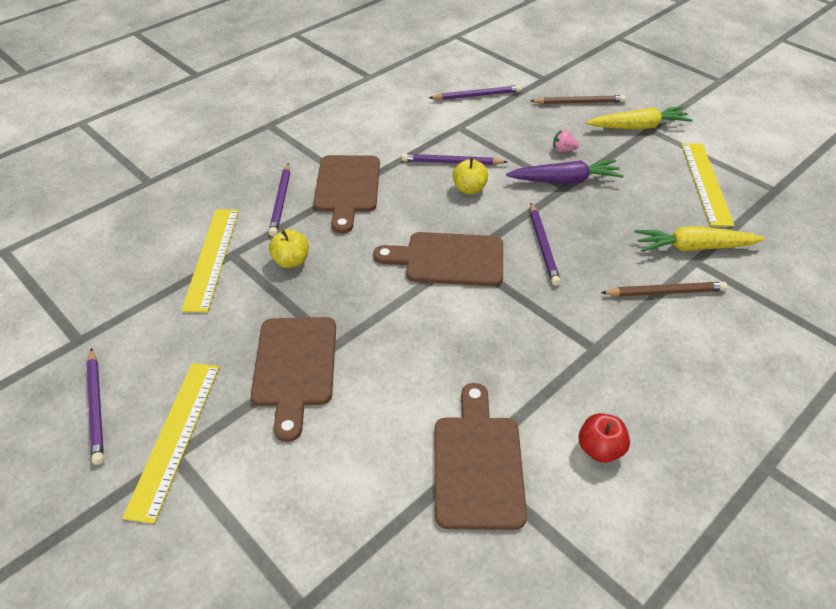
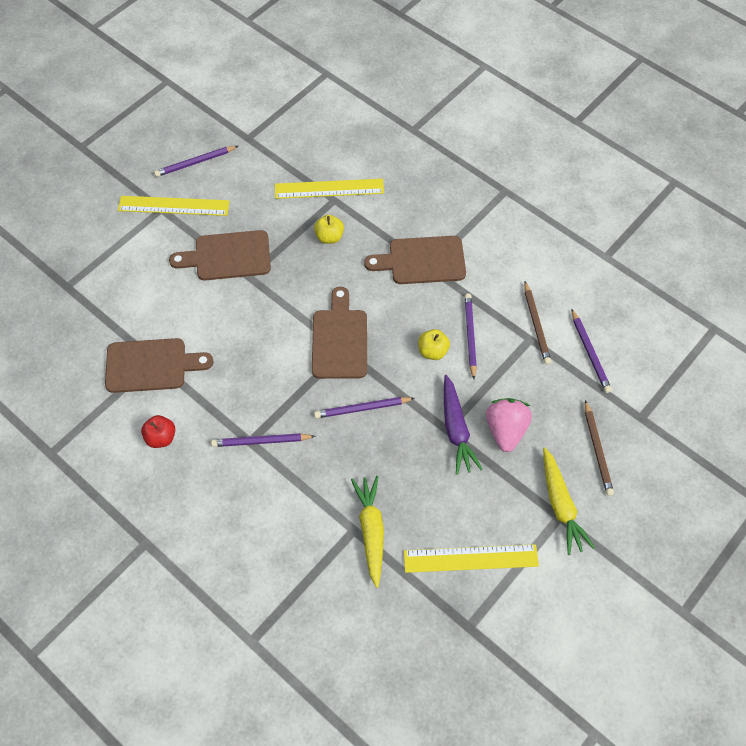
camera: 85 degrees right, 15 degrees up
purple pencil [269,163,290,236] -> purple pencil moved to [211,433,315,447]
pink strawberry [553,130,579,152] -> pink strawberry [486,398,532,452], size x2.07
brown pencil [601,282,727,297] -> brown pencil moved to [524,281,551,365]

